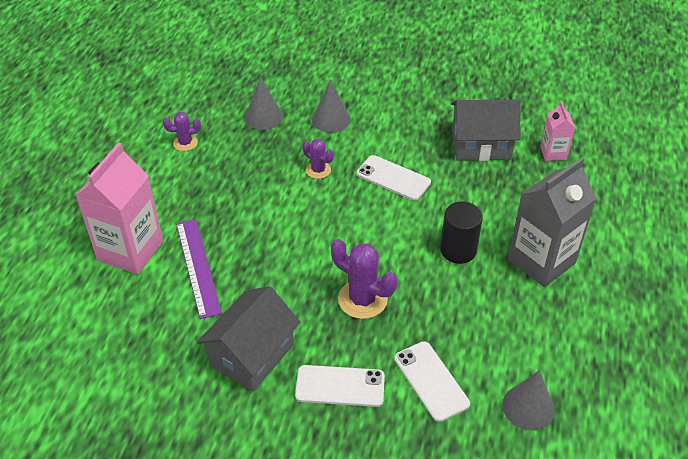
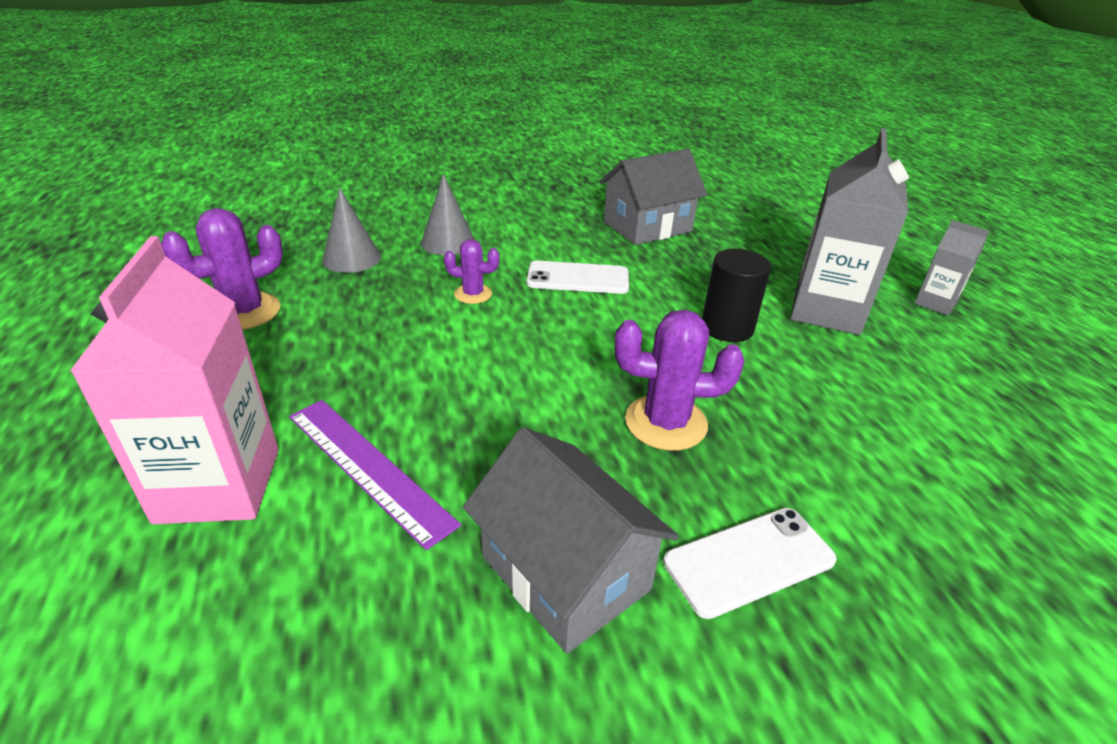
camera: 30 degrees left, 10 degrees down
purple cactus [163,112,201,151] -> purple cactus [161,208,283,330], size x1.72
grey house [197,286,300,392] -> grey house turned 45 degrees counterclockwise [463,427,679,654]
white phone [394,341,470,422] -> none
grey cone [502,370,554,430] -> none
pink carton [540,102,575,161] -> none
none -> grey carton [914,220,989,315]

